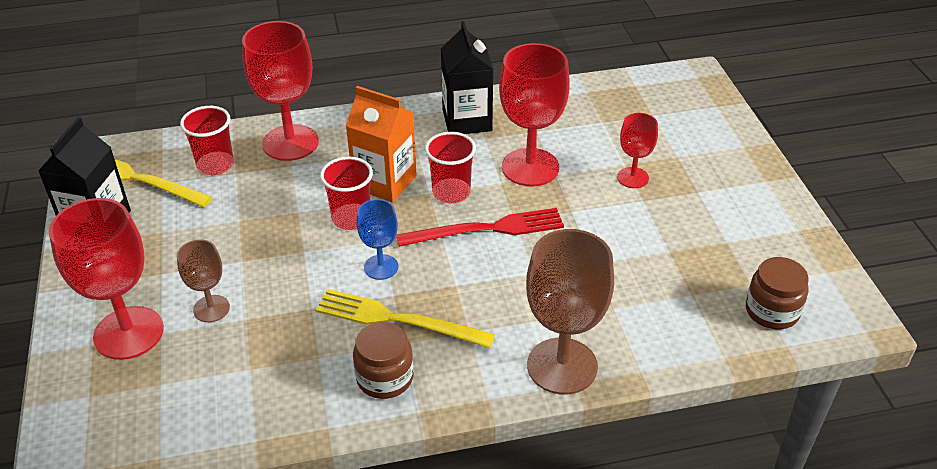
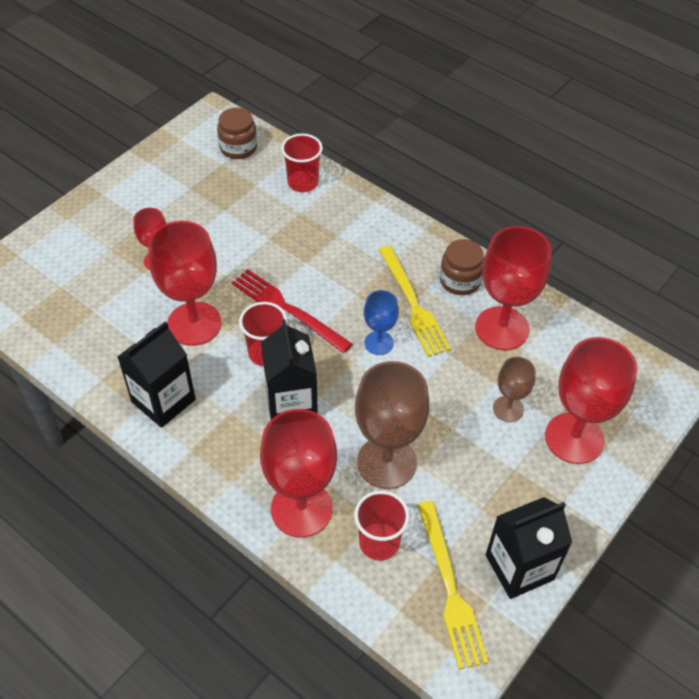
camera: 130 degrees left, 10 degrees up
red cup [320,157,373,230] -> red cup moved to [281,133,323,192]
orange carton [346,86,416,203] -> black carton [261,319,318,419]
brown goblet [526,229,614,395] -> brown goblet moved to [355,361,429,489]
none -> red goblet [475,226,552,350]

